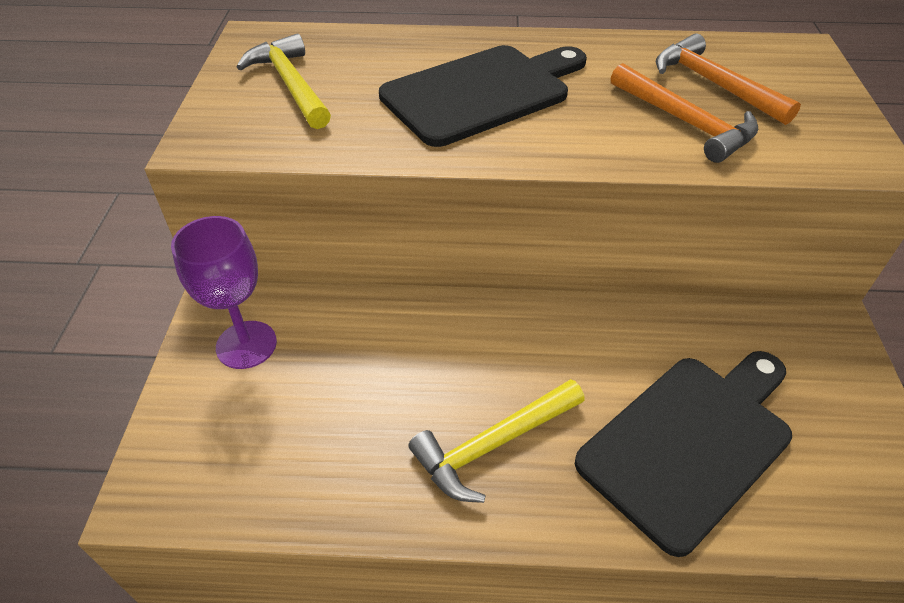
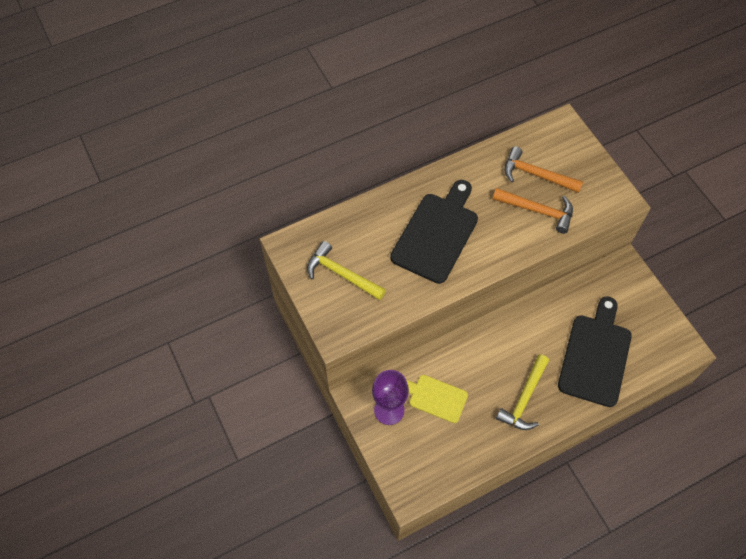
camera: 30 degrees left, 15 degrees up
none -> yellow cutting board [406,375,468,423]

